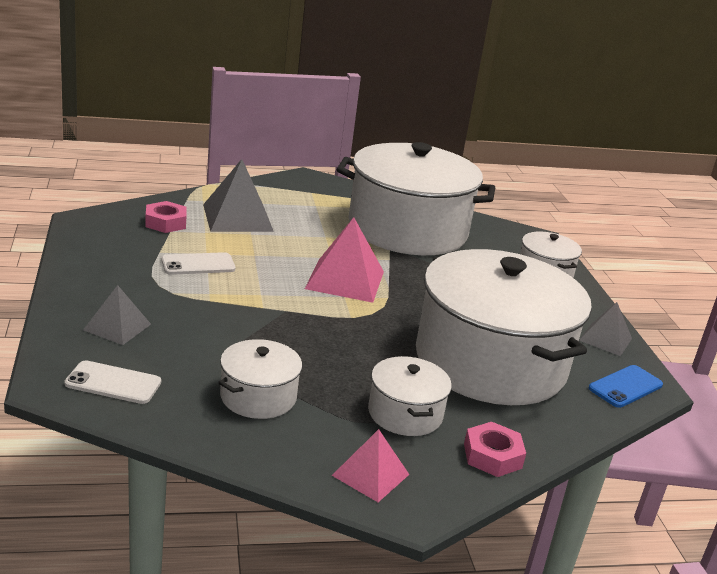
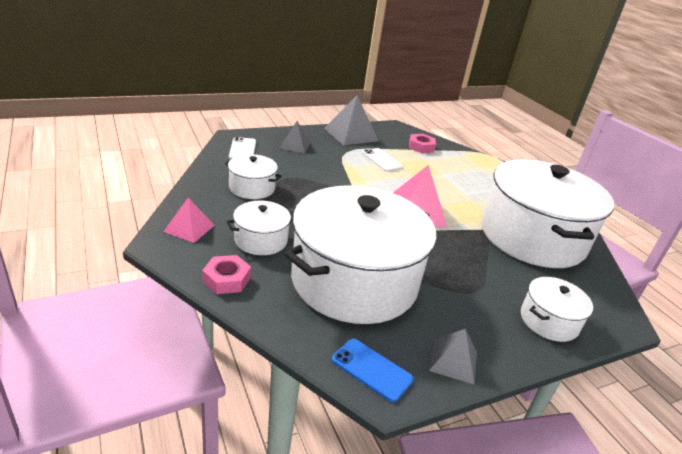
camera: 75 degrees right, 5 degrees up
grey pyramid [203,159,274,232] -> grey pyramid moved to [324,95,378,146]

